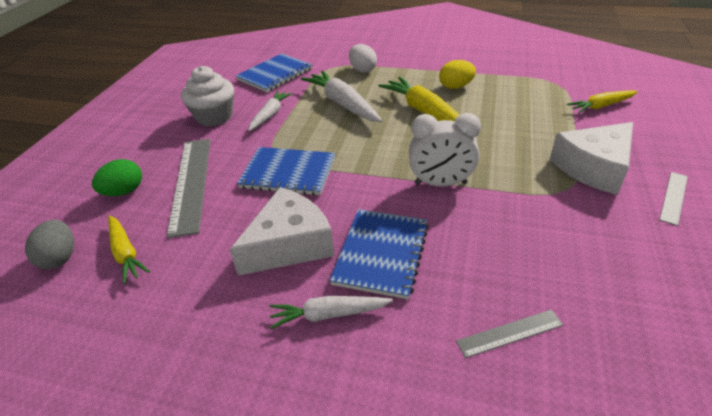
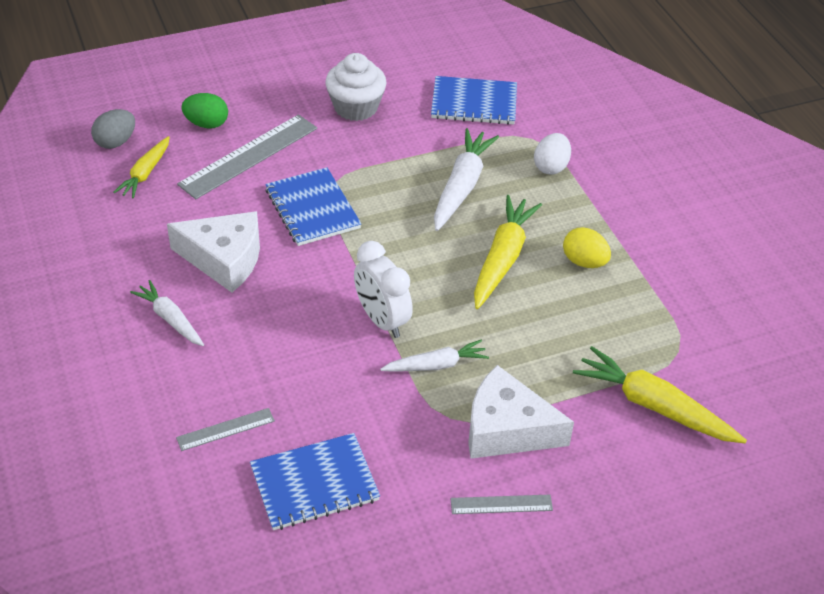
camera: 50 degrees right, 5 degrees up
white carrot [248,91,292,131] -> white carrot moved to [380,340,489,372]
blue notebook [330,209,429,299] -> blue notebook moved to [250,433,380,530]
grey ruler [456,309,563,358] -> grey ruler turned 60 degrees counterclockwise [176,408,275,451]
yellow carrot [567,90,638,113] -> yellow carrot [573,346,747,443], size x1.62

